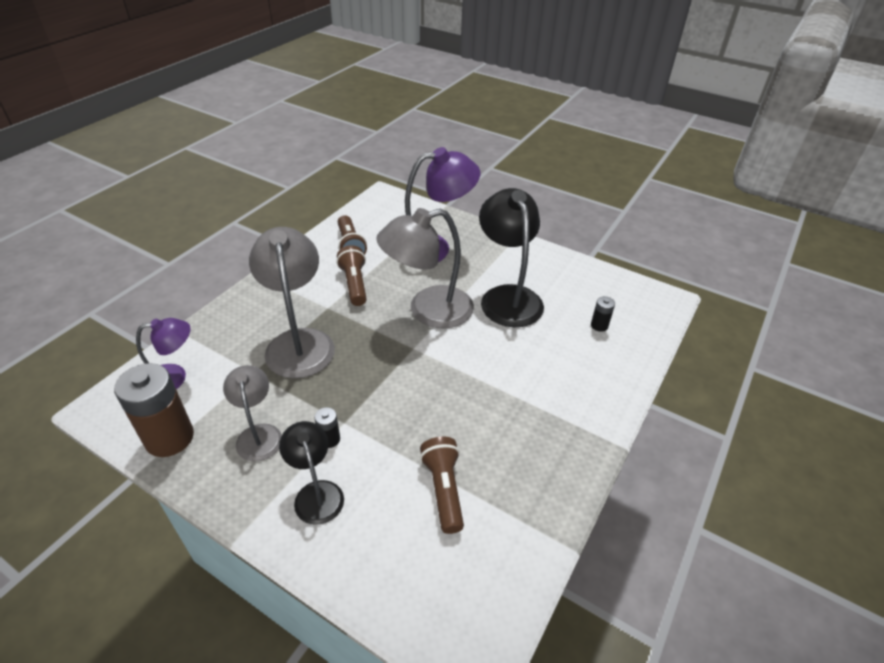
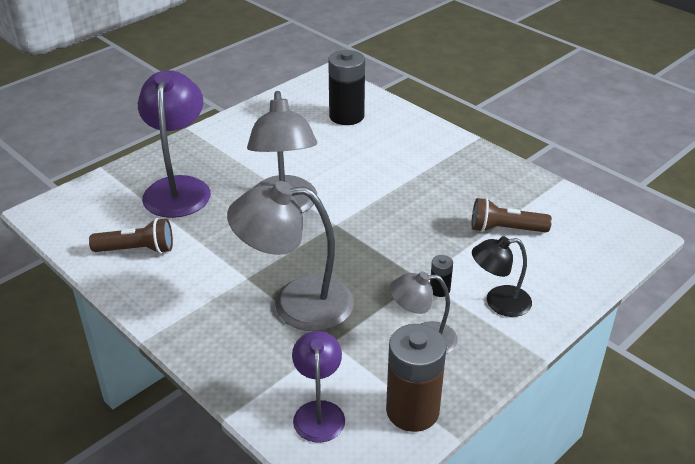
camera: 75 degrees left, 5 degrees down
brown flashlight [336,245,367,306] -> none
black lamp [479,188,544,327] -> none
black battery [591,296,615,332] -> black battery [328,50,365,125], size x2.21

